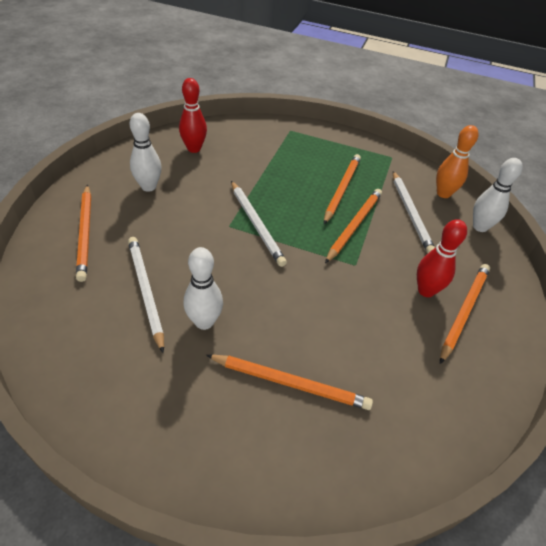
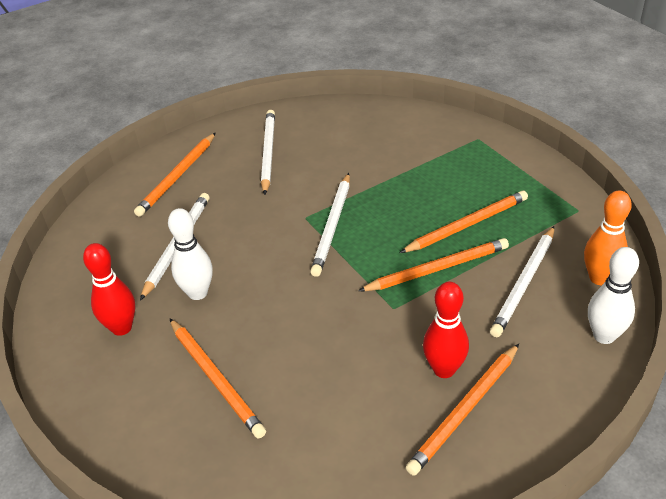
camera: 45 degrees right, 5 degrees down
white bowling pin [130,113,162,192] -> white pencil [261,110,275,195]
red bowling pin [179,78,207,153] -> red bowling pin moved to [83,243,135,336]
orange pencil [440,264,490,364] -> orange pencil turned 150 degrees clockwise [406,344,519,476]

